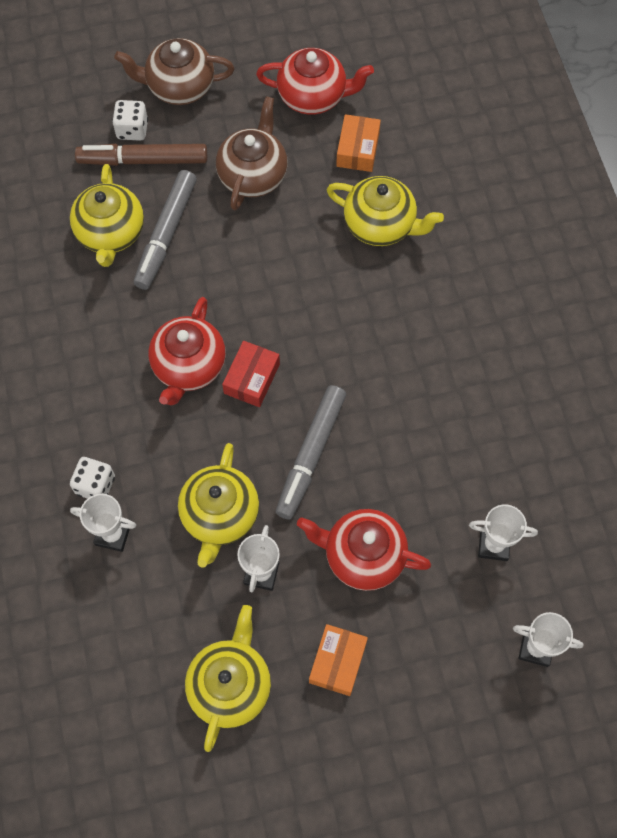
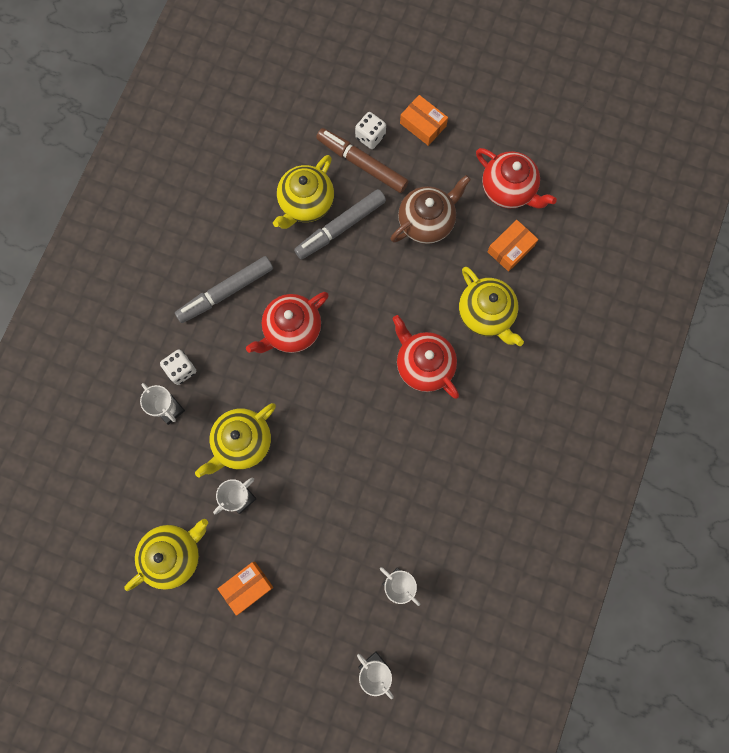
camera: 35 degrees right, 10 degrees up
brown teapot [114,38,234,105] -> orange box [400,95,448,146]
red box [222,341,280,407] -> none
grey marker [276,385,346,520] -> grey marker moved to [175,256,273,323]
red teapot [297,509,431,591] -> red teapot moved to [392,315,459,399]

